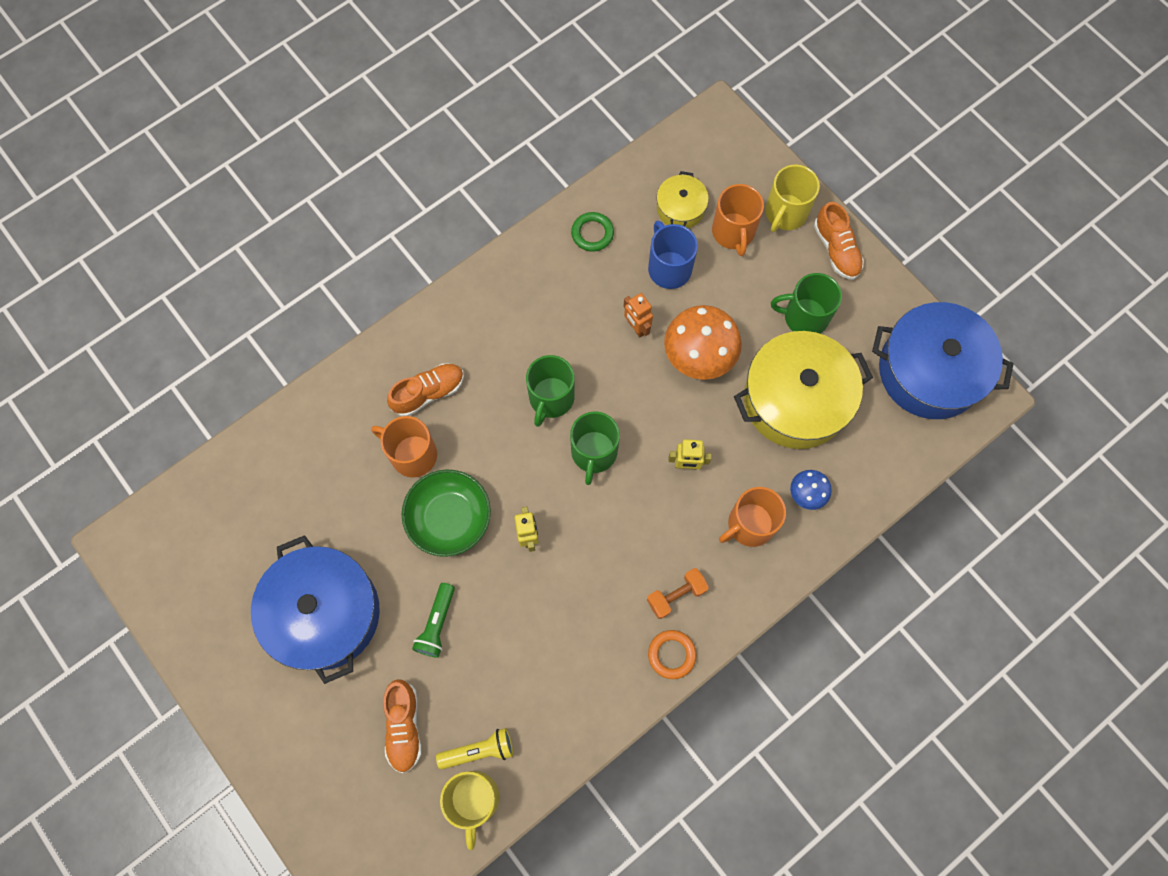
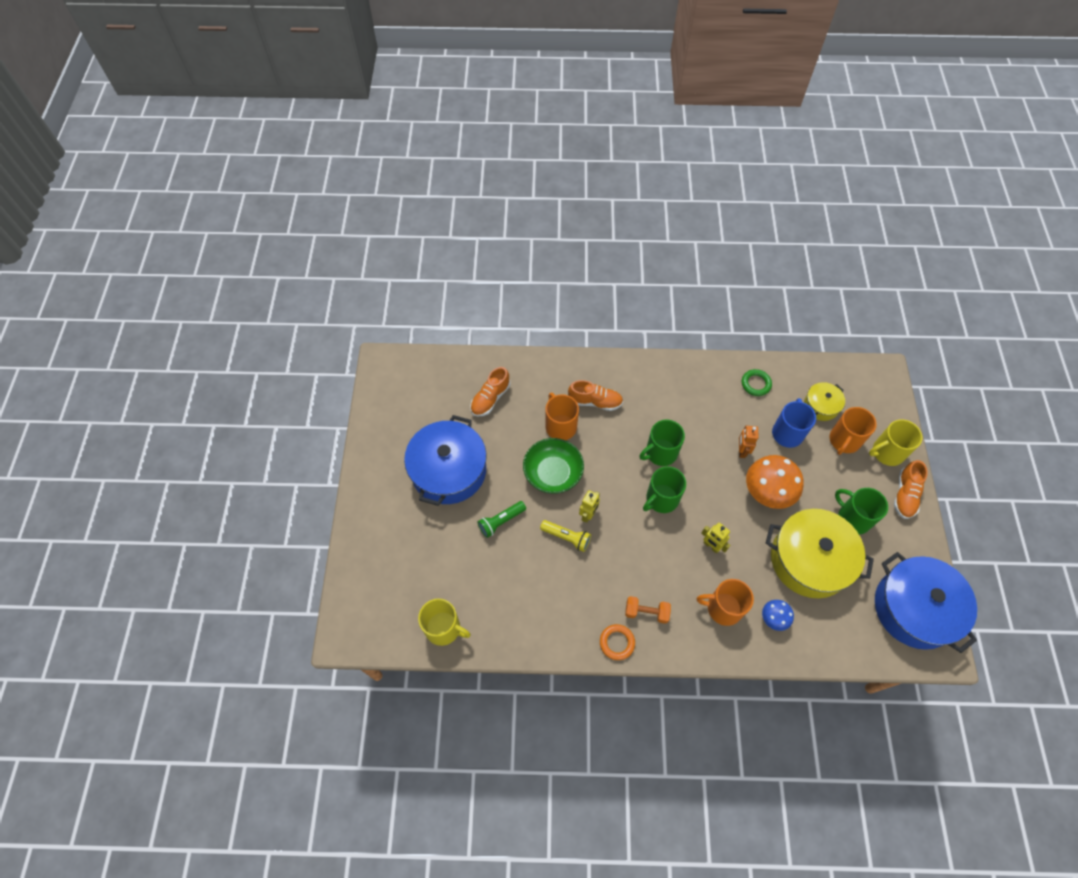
camera: 40 degrees right, 10 degrees down
orange shoe [383,679,422,773] -> orange shoe moved to [470,367,510,417]
yellow flashlight [436,728,513,769] -> yellow flashlight moved to [540,520,591,552]
yellow mug [440,771,499,850] -> yellow mug turned 105 degrees counterclockwise [418,599,471,646]

